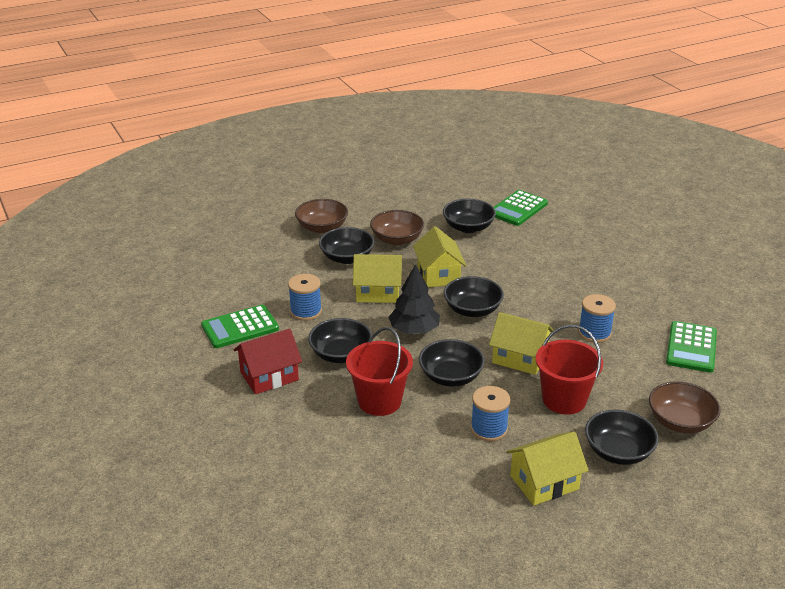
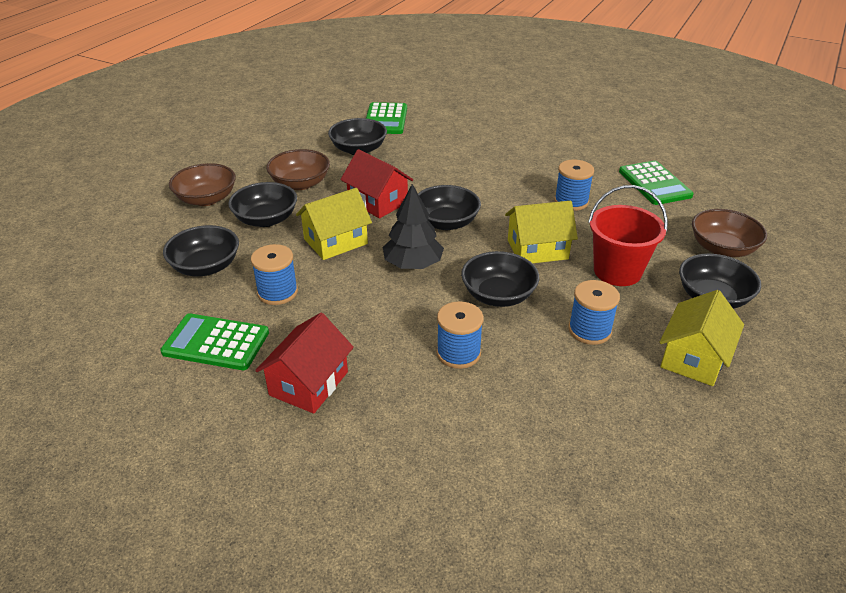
camera: 35 degrees left, 5 degrees up
green calculator [201,305,279,348] -> green calculator turned 75 degrees clockwise [160,313,269,370]
black bowl [308,318,372,363] -> black bowl moved to [163,225,239,276]
red bucket [346,327,413,416] -> blue spool [437,301,483,369]
yellow house [413,226,466,287] -> red house [340,149,413,218]

